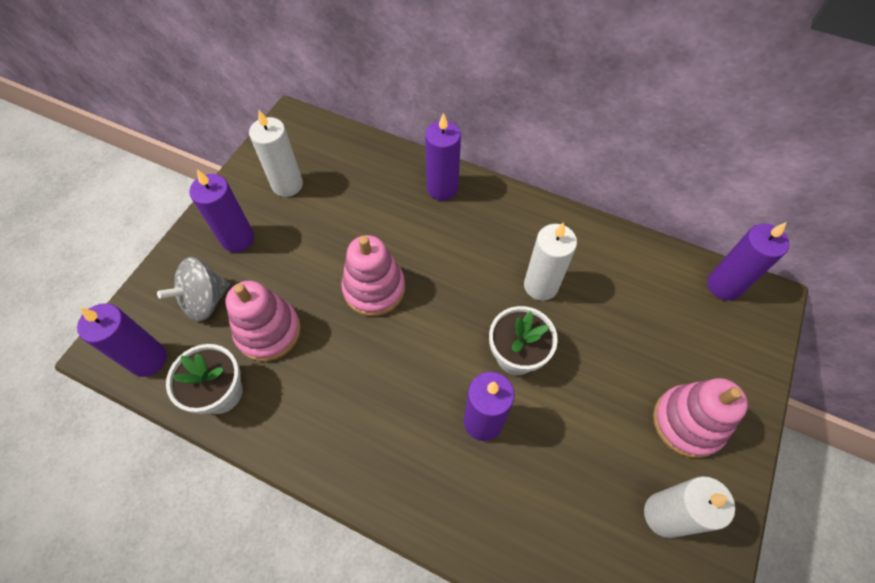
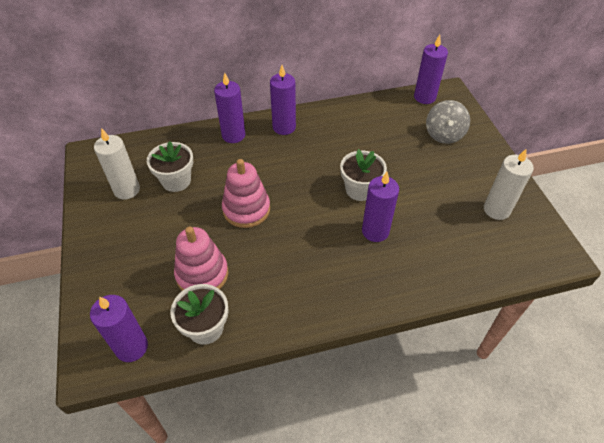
camera: 40 degrees left, 10 degrees down
grey spinning top [157,257,230,321] -> grey spinning top moved to [426,100,470,144]
purple candle [189,169,254,252] -> purple candle moved to [270,65,296,135]
white candle [524,222,577,301] -> none
pink stacking toy [653,378,748,458] -> none
none -> white flower pot [147,141,193,192]

